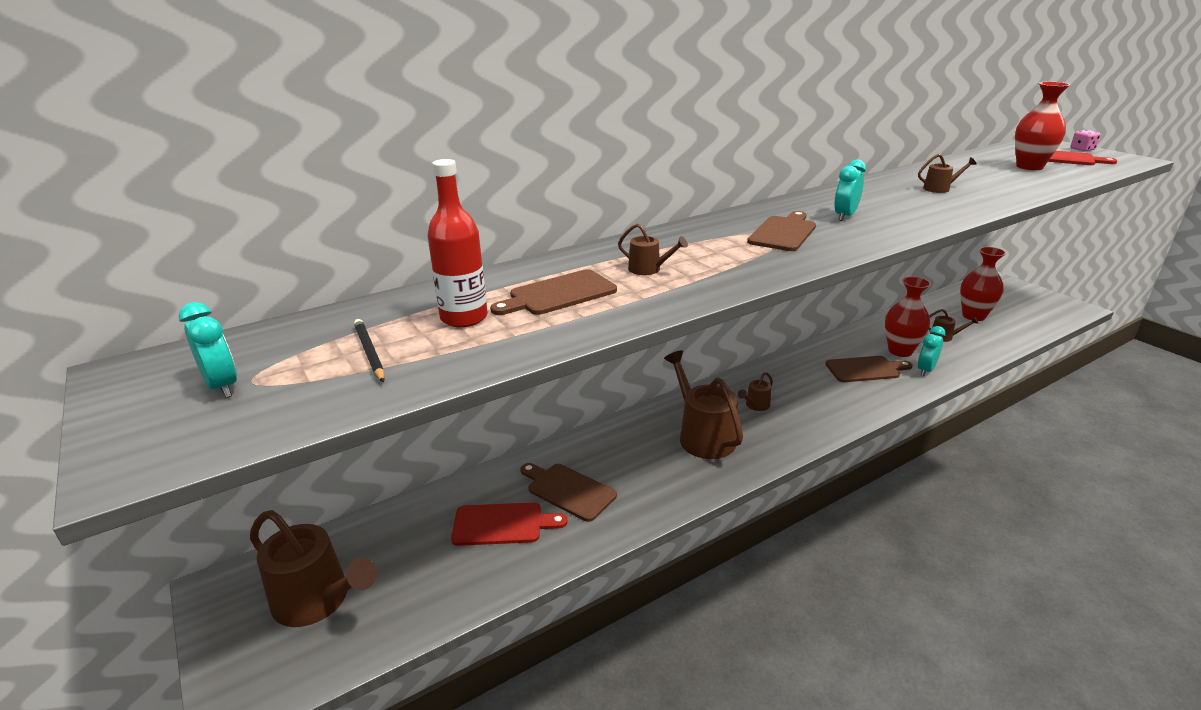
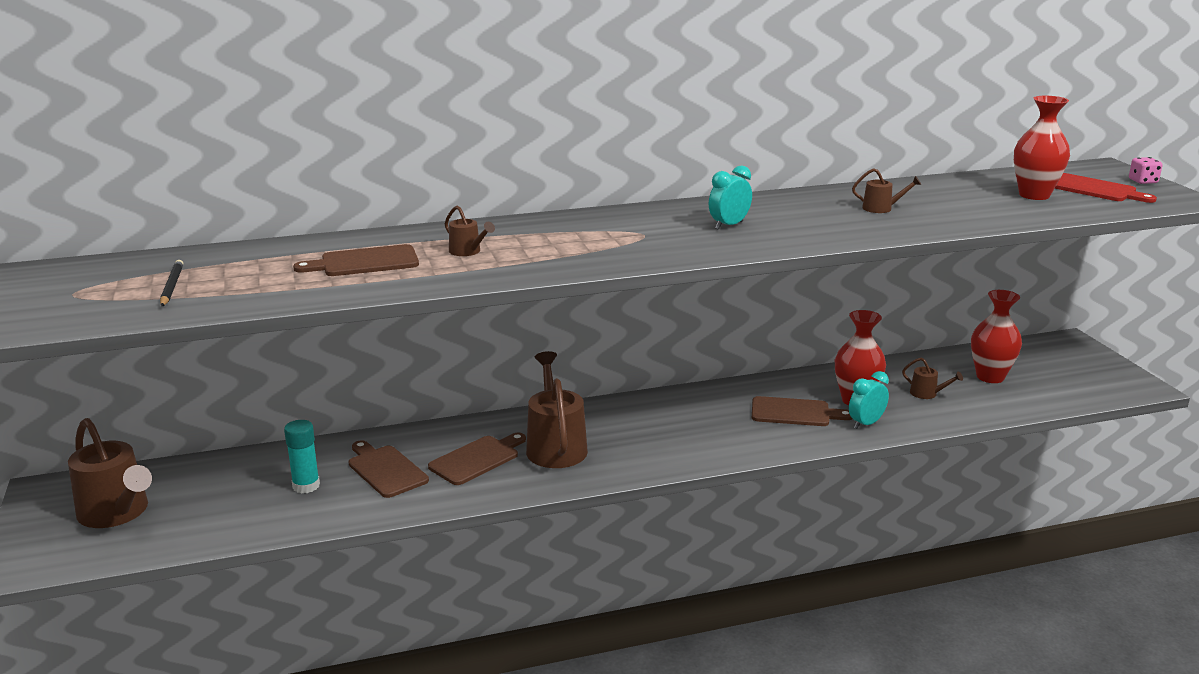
camera: 15 degrees right, 5 degrees down
turquoise clock [179,302,237,398] -> none
red bottle [427,159,488,327] -> none
red cutting board [451,502,568,546] -> turquoise glue stick [284,420,320,493]
brown watering can [738,372,773,411] -> none
brown cutting board [747,211,816,251] -> brown cutting board moved to [428,433,526,485]

